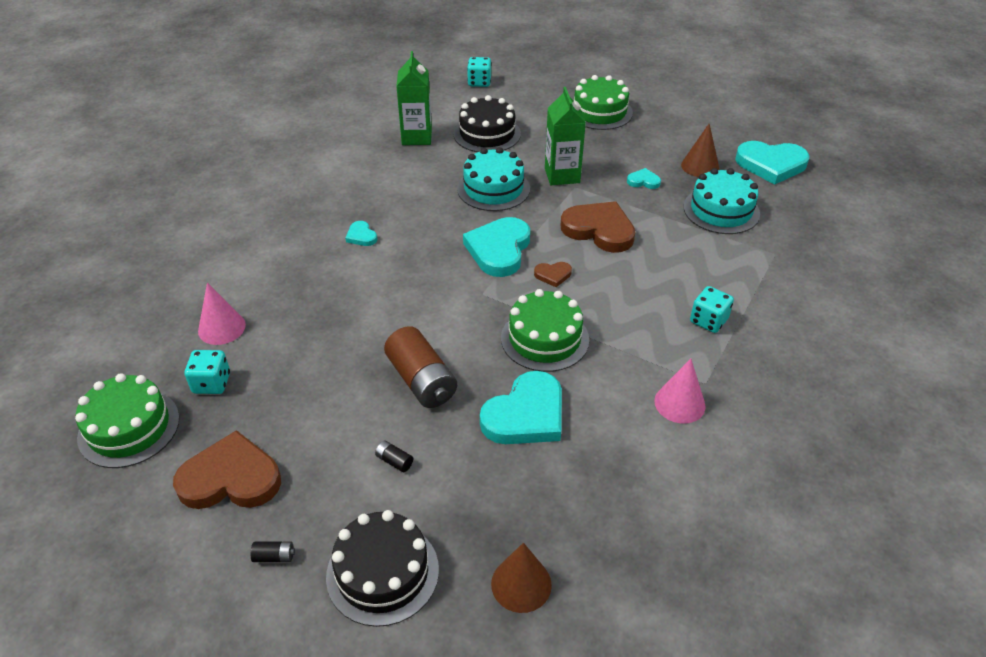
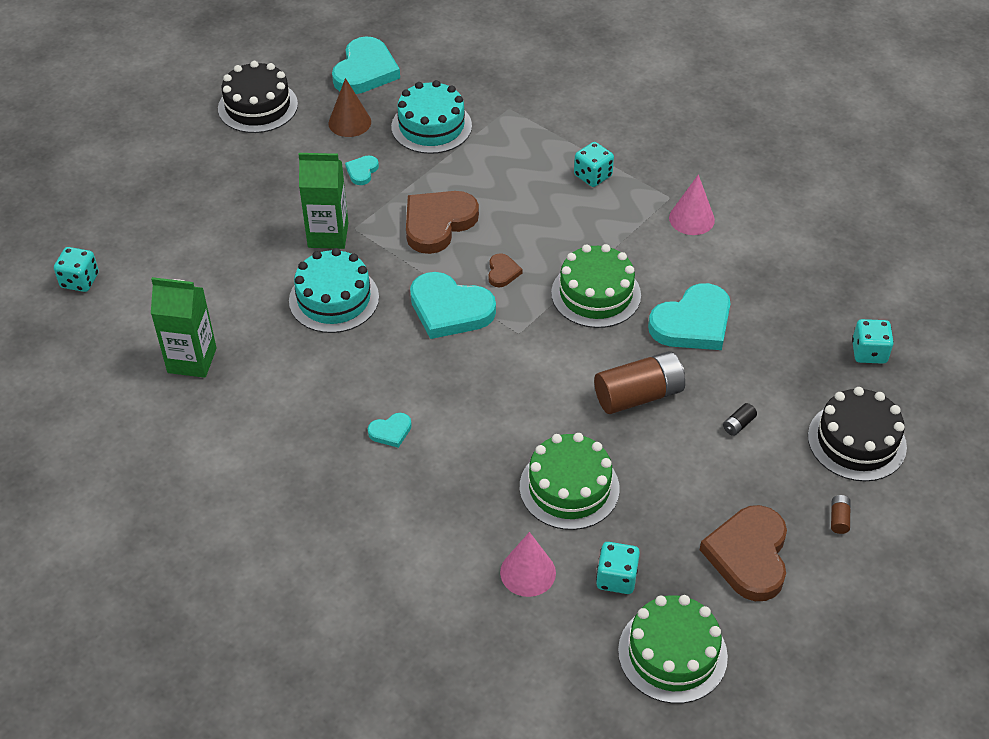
camera: 80 degrees left, 5 degrees up
black battery [251,541,295,562] -> brown battery [831,495,851,534]
black cake [454,95,521,152] -> black cake moved to [218,61,298,133]
turquoise heart [480,371,562,444] -> turquoise heart turned 90 degrees clockwise [648,283,731,350]
brown cone [491,543,552,613] -> turquoise dice [852,319,894,364]
green cake [574,75,633,130] -> green cake moved to [520,433,620,530]

